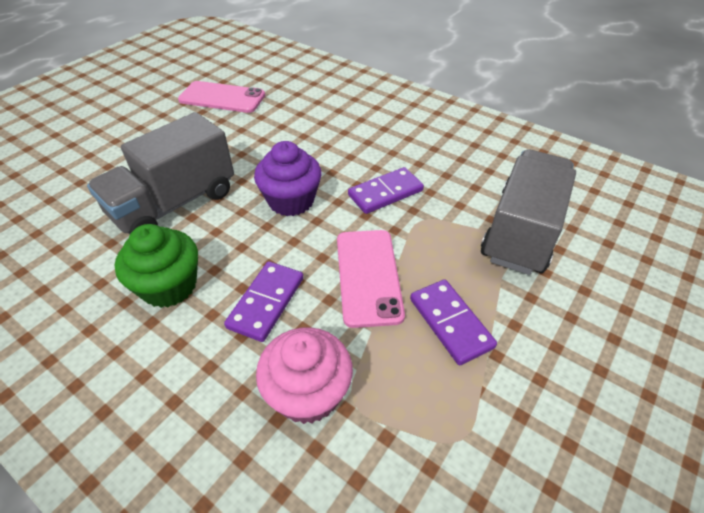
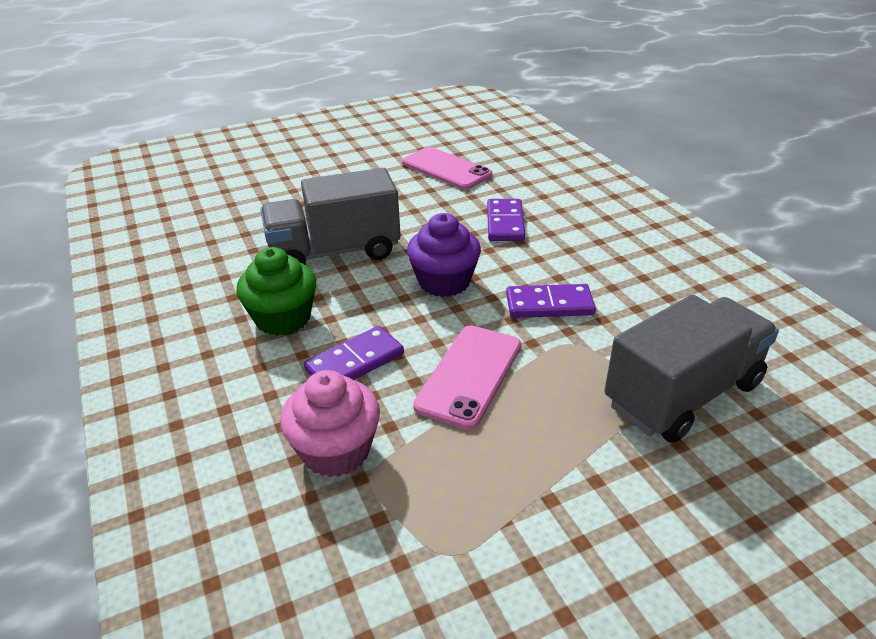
camera: 30 degrees right, 10 degrees down
purple domino [410,279,497,365] -> purple domino moved to [487,199,525,241]

